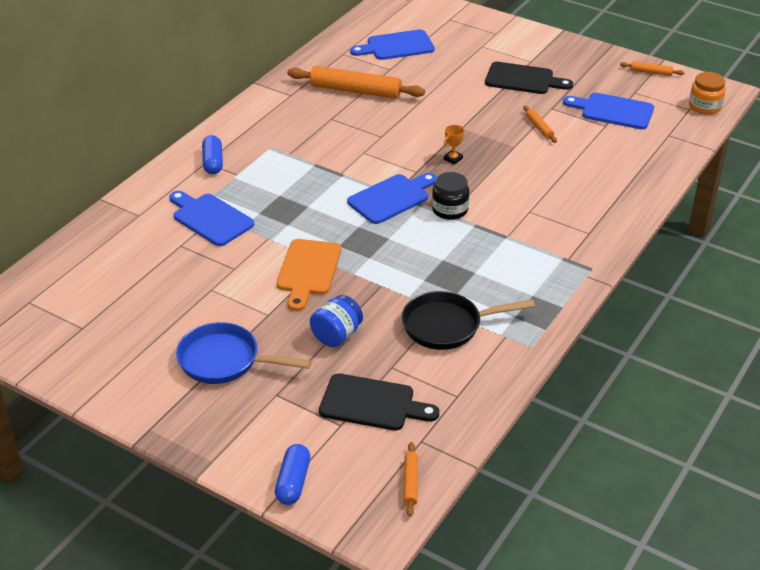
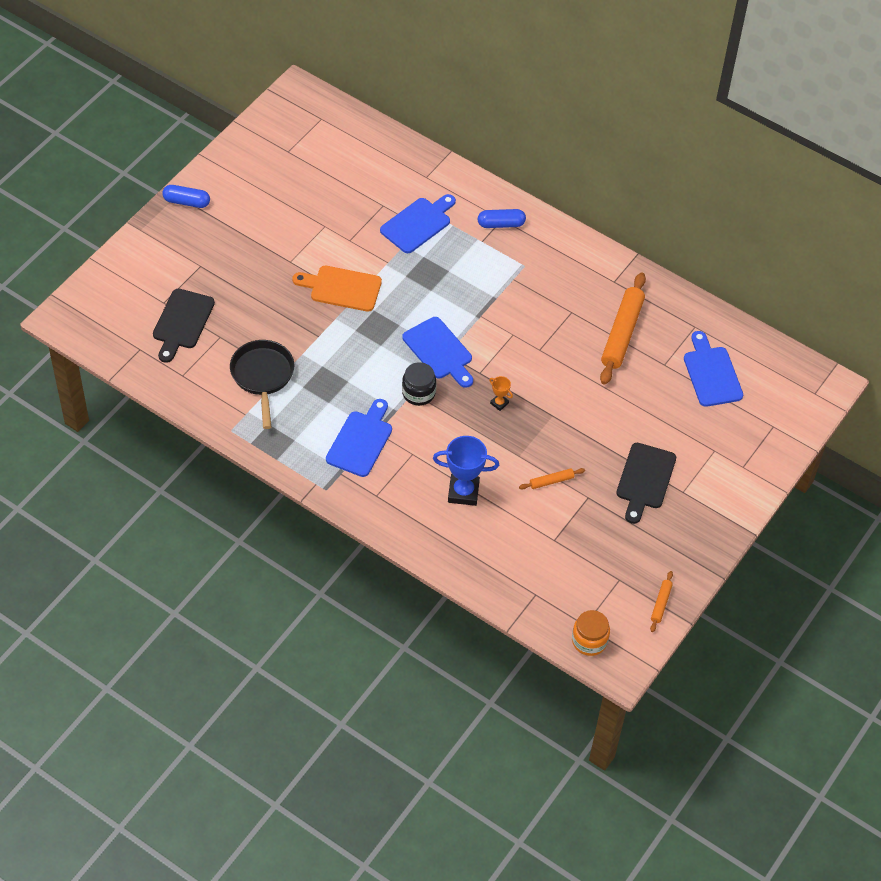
camera: 90 degrees right, 15 degrees up
blue pan [176,322,311,384] -> none
blue capsule [275,444,310,505] -> blue capsule moved to [162,185,210,208]
blue jar [310,295,363,347] -> none
orange rolling pin [403,442,418,517] -> none
blue cutting board [563,93,654,129] -> blue cutting board moved to [326,399,392,477]
none -> blue trophy [433,436,499,506]

